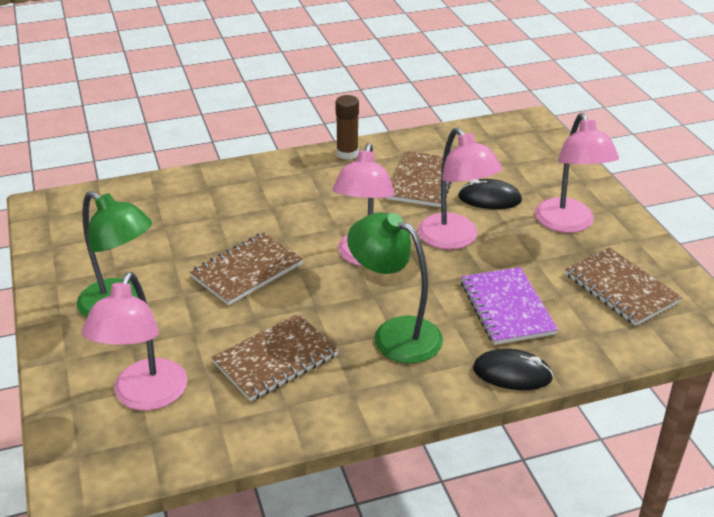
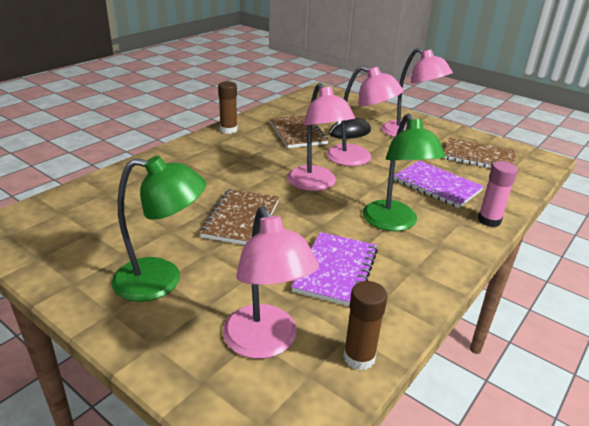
camera: 35 degrees left, 5 degrees down
brown notebook [211,313,339,401] -> purple notebook [291,232,378,306]
green lamp [347,212,443,363] -> green lamp turned 105 degrees counterclockwise [363,113,445,231]
black mouse [473,349,553,390] -> pink glue stick [478,161,518,227]
none -> brown glue stick [343,281,388,370]

